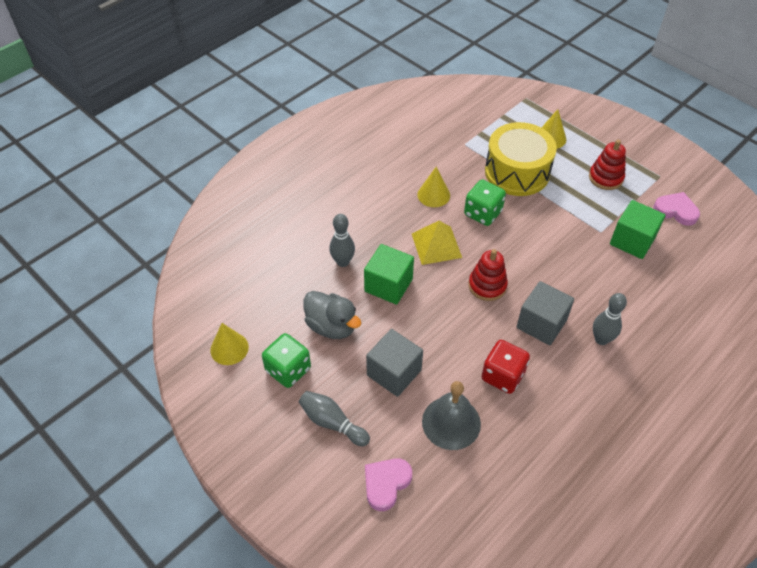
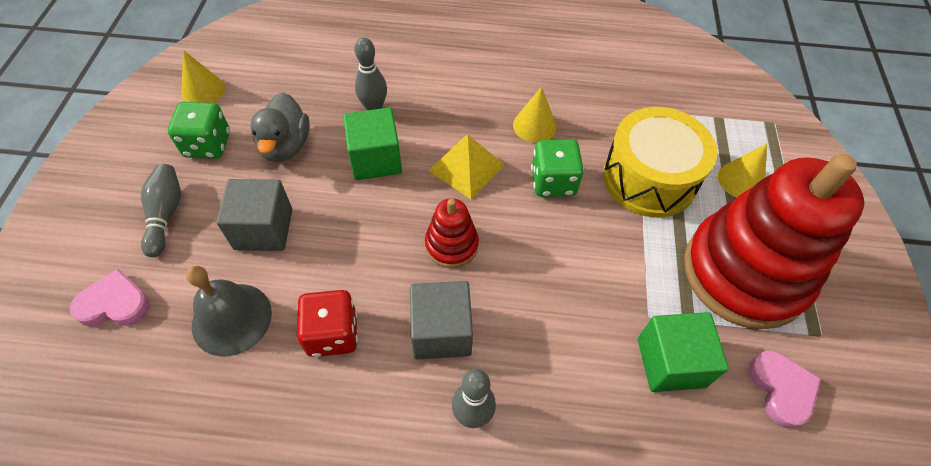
camera: 50 degrees right, 5 degrees up
red stacking toy [589,140,626,190] -> red stacking toy [684,154,864,329], size x2.27

